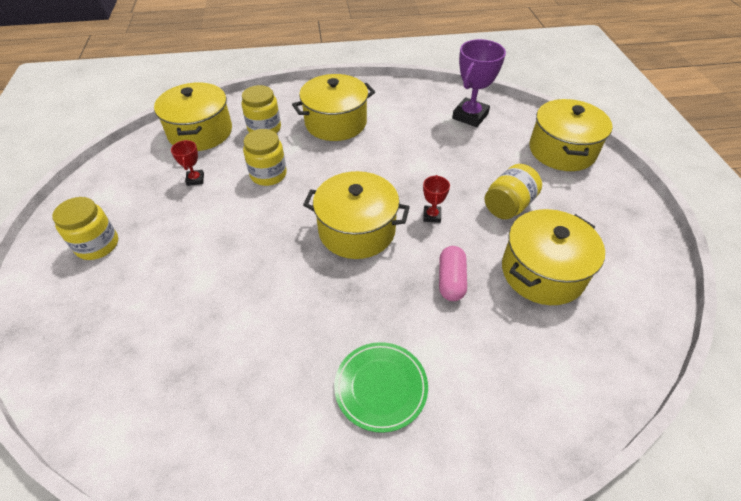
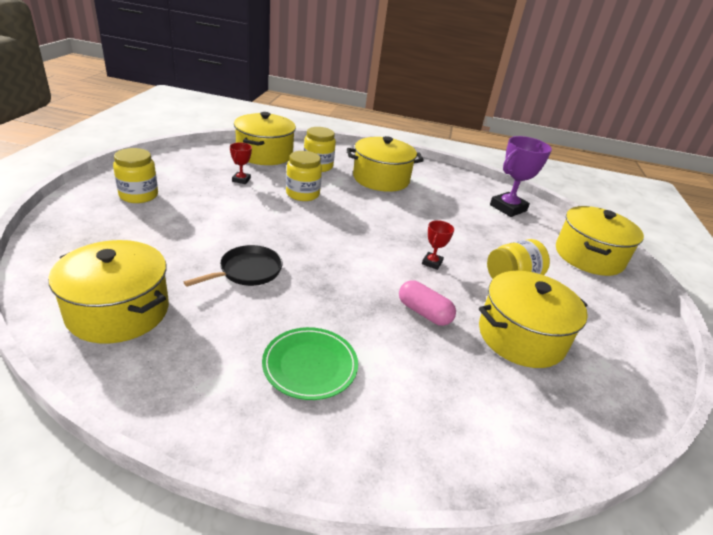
camera: 15 degrees right, 15 degrees down
yellow pot [303,171,410,259] -> yellow pot moved to [48,240,169,343]
pink capsule [439,246,467,301] -> pink capsule turned 75 degrees counterclockwise [399,281,456,326]
none -> black pan [184,245,283,287]

